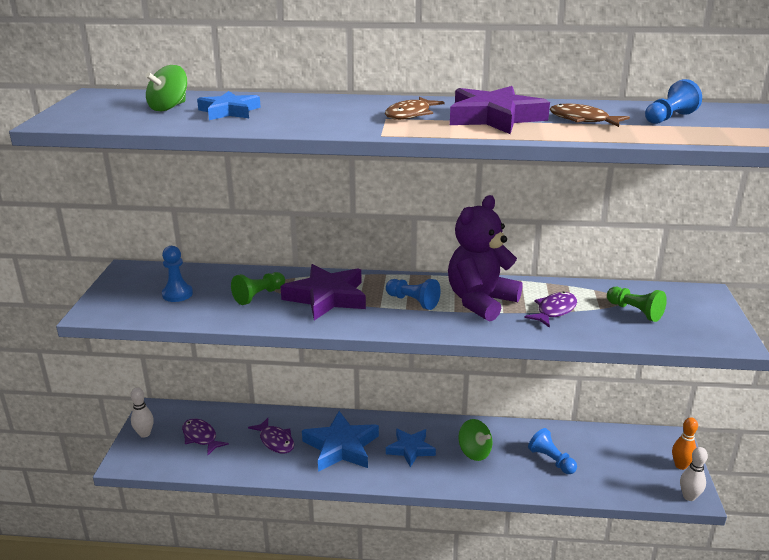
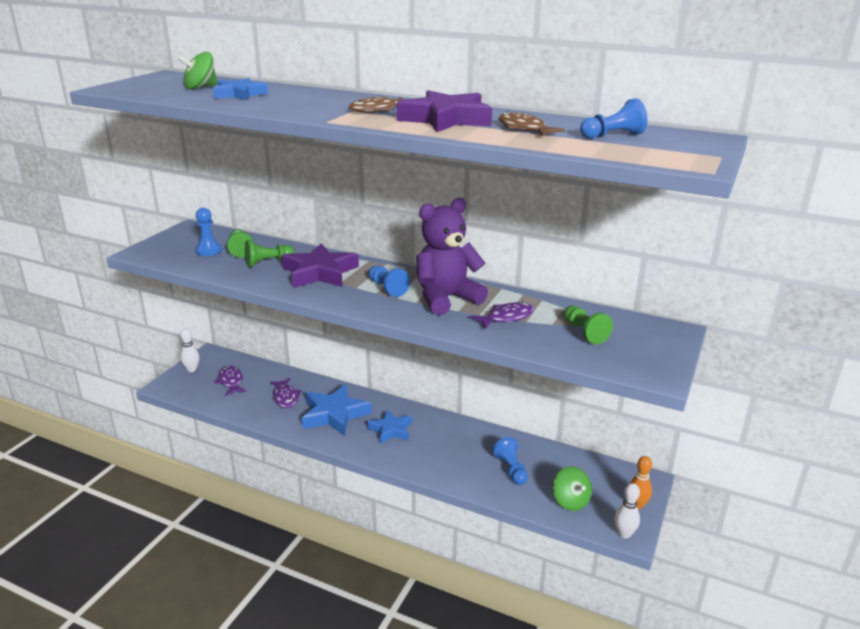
camera: 20 degrees right, 0 degrees up
green spinning top [458,419,493,461] -> green spinning top moved to [553,466,592,511]
none -> green pawn [227,229,253,258]

